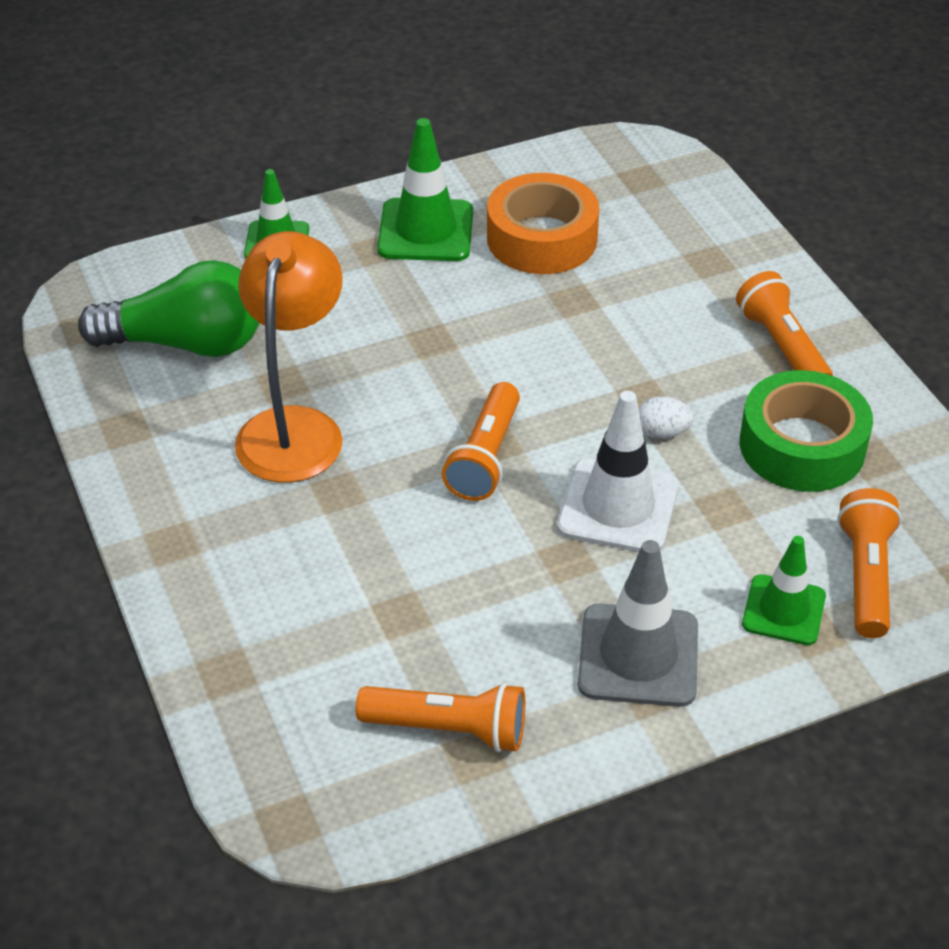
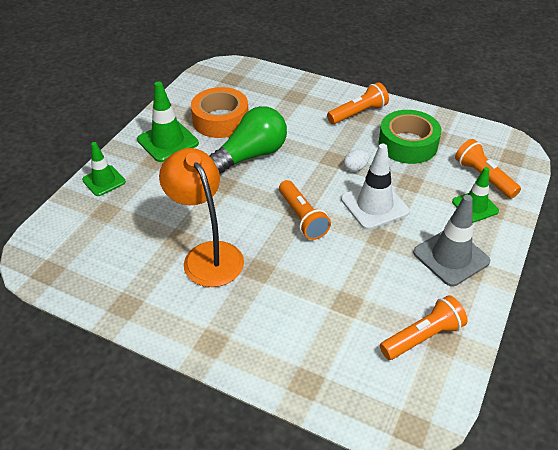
camera: 40 degrees left, 0 degrees up
green light bulb [78,260,259,357] -> green light bulb moved to [210,106,287,174]
orange flashlight [736,271,833,376] -> orange flashlight turned 120 degrees clockwise [327,82,389,124]

